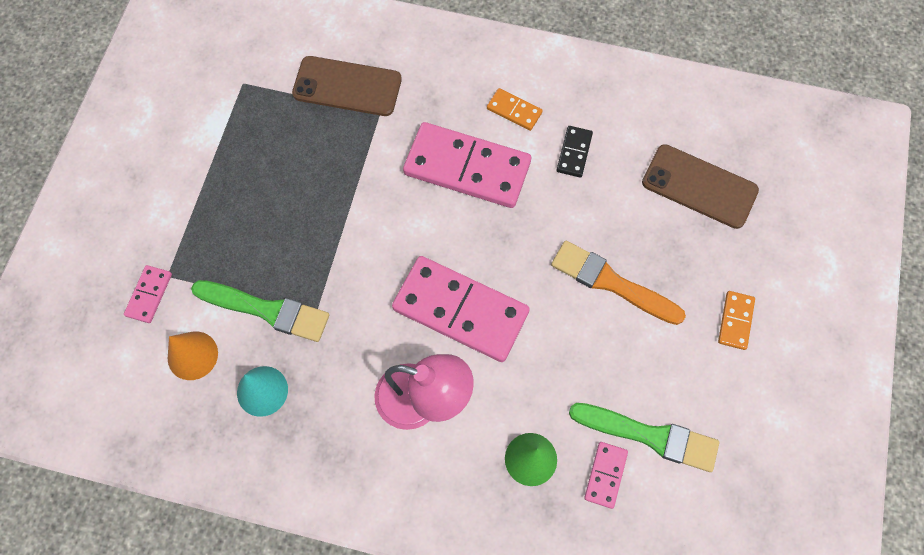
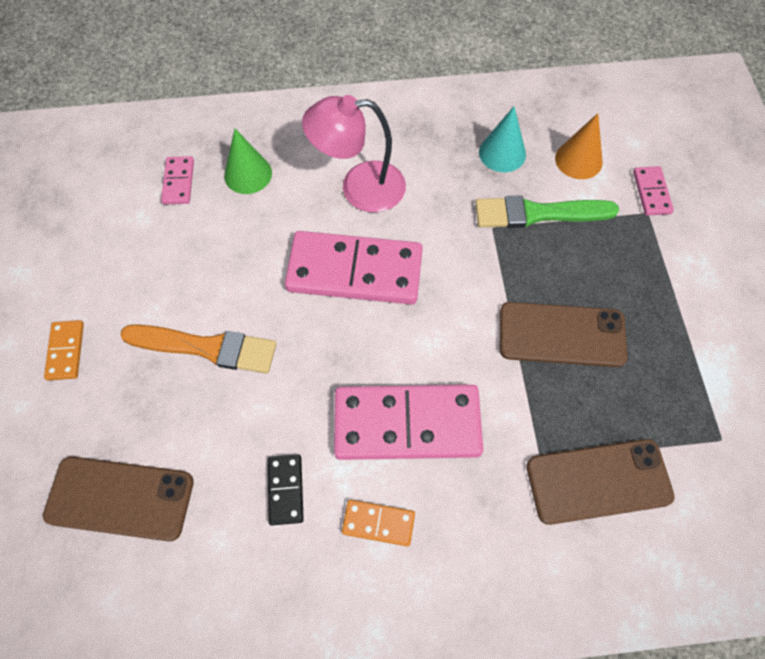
camera: 160 degrees right, 5 degrees down
green brush [569,403,719,472] -> none
none -> brown phone [500,302,628,367]

